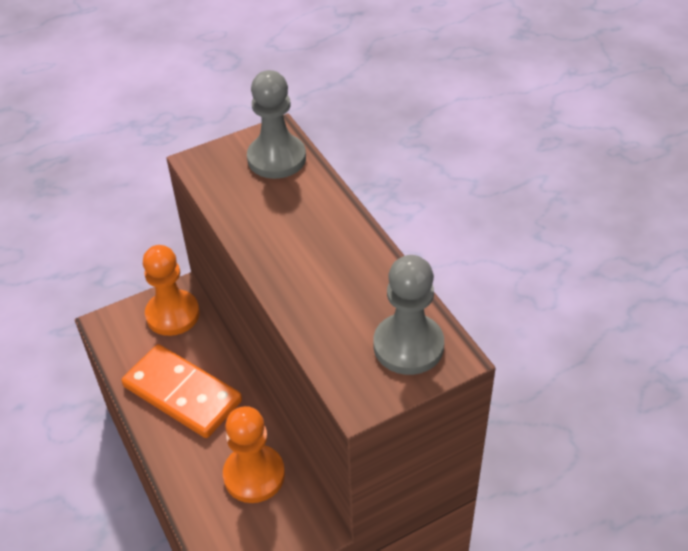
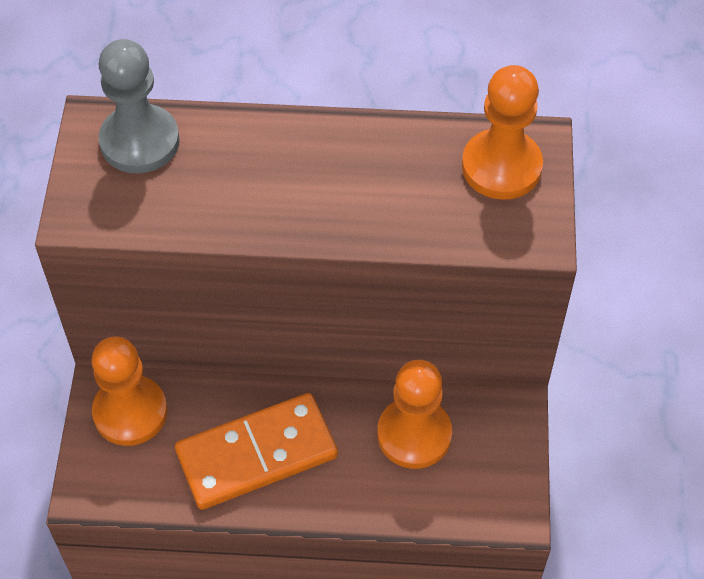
camera: 60 degrees left, 10 degrees up
grey pawn [373,255,444,375] -> orange pawn [462,65,543,200]

